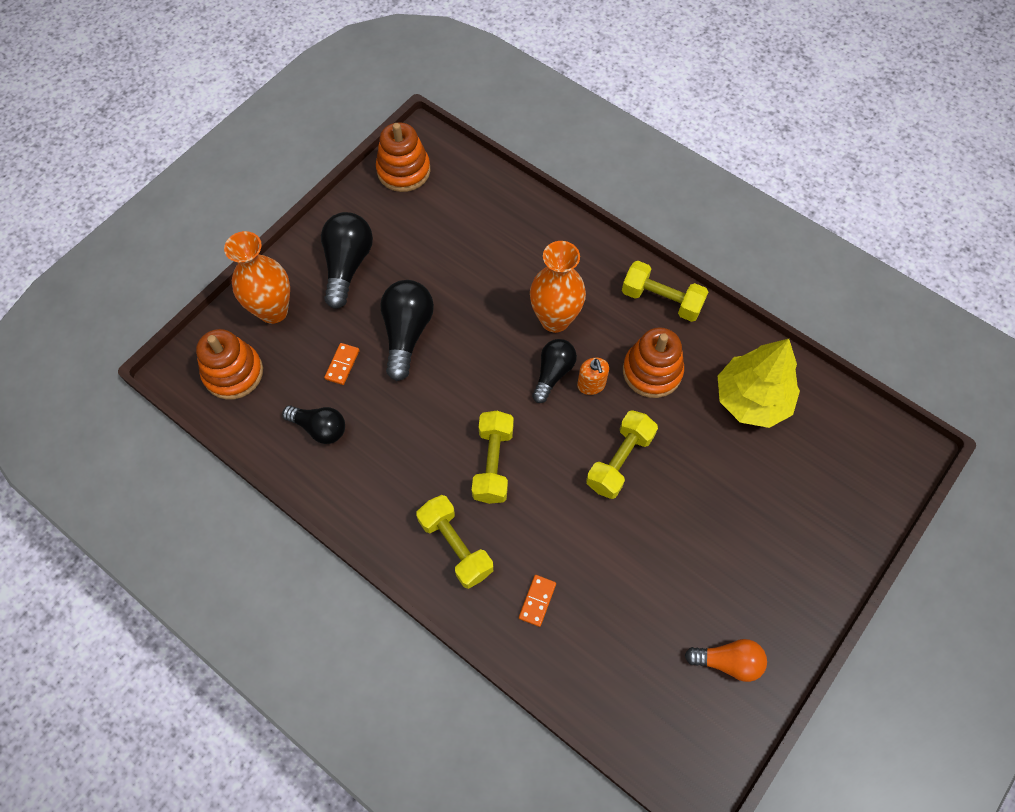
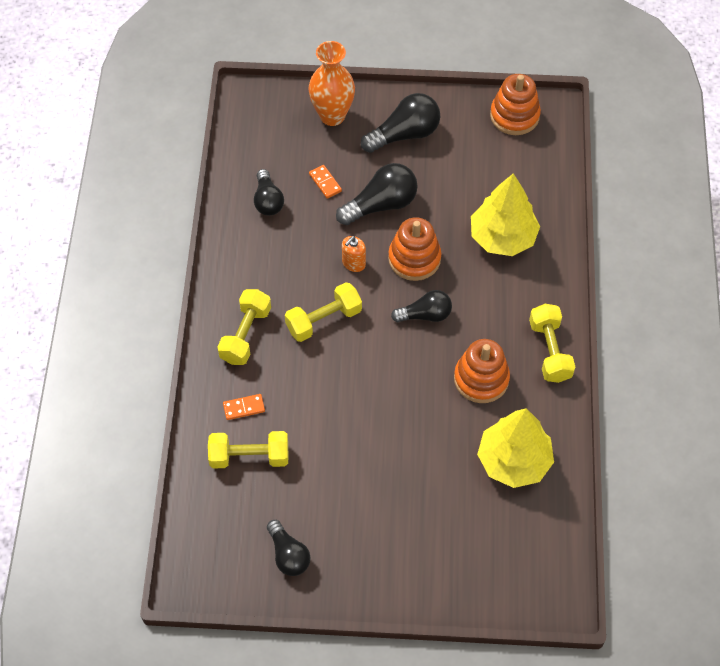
camera: 55 degrees right, 5 degrees down
orange stacking toy [196,329,263,400] -> orange stacking toy moved to [388,217,441,281]
orange domino [324,343,359,385] -> orange domino turned 75 degrees clockwise [309,165,342,199]
orange vase [530,241,586,333] -> none
orange soap dispenser [577,358,609,395] -> orange soap dispenser moved to [342,236,366,272]
yellow dumbbell [586,410,658,499] -> yellow dumbbell moved to [208,431,288,469]
orange light bulb [685,639,767,682] -> black light bulb [267,520,311,576]
none -> yellow tree [471,173,540,256]

